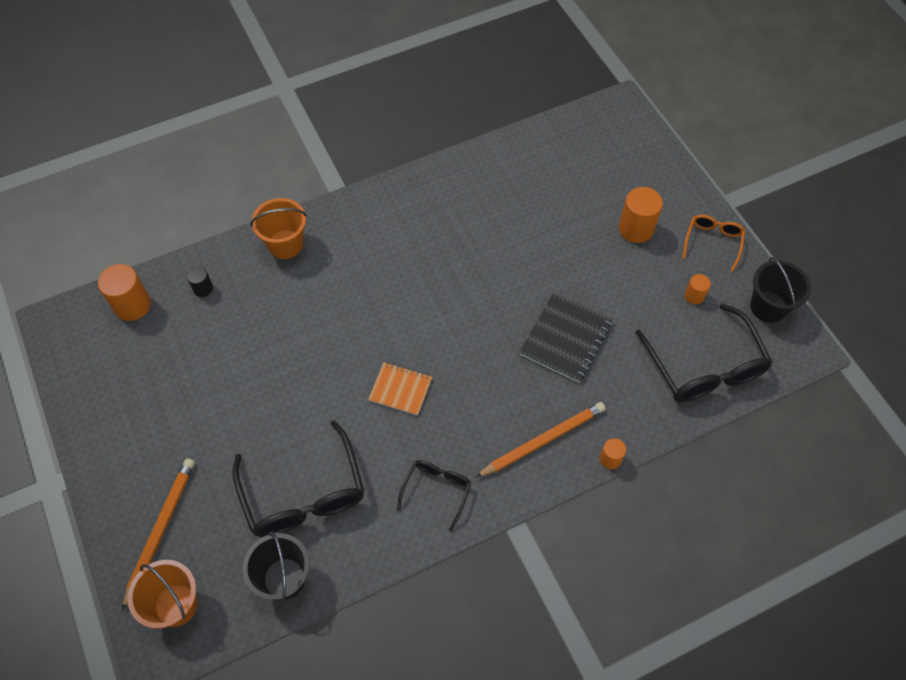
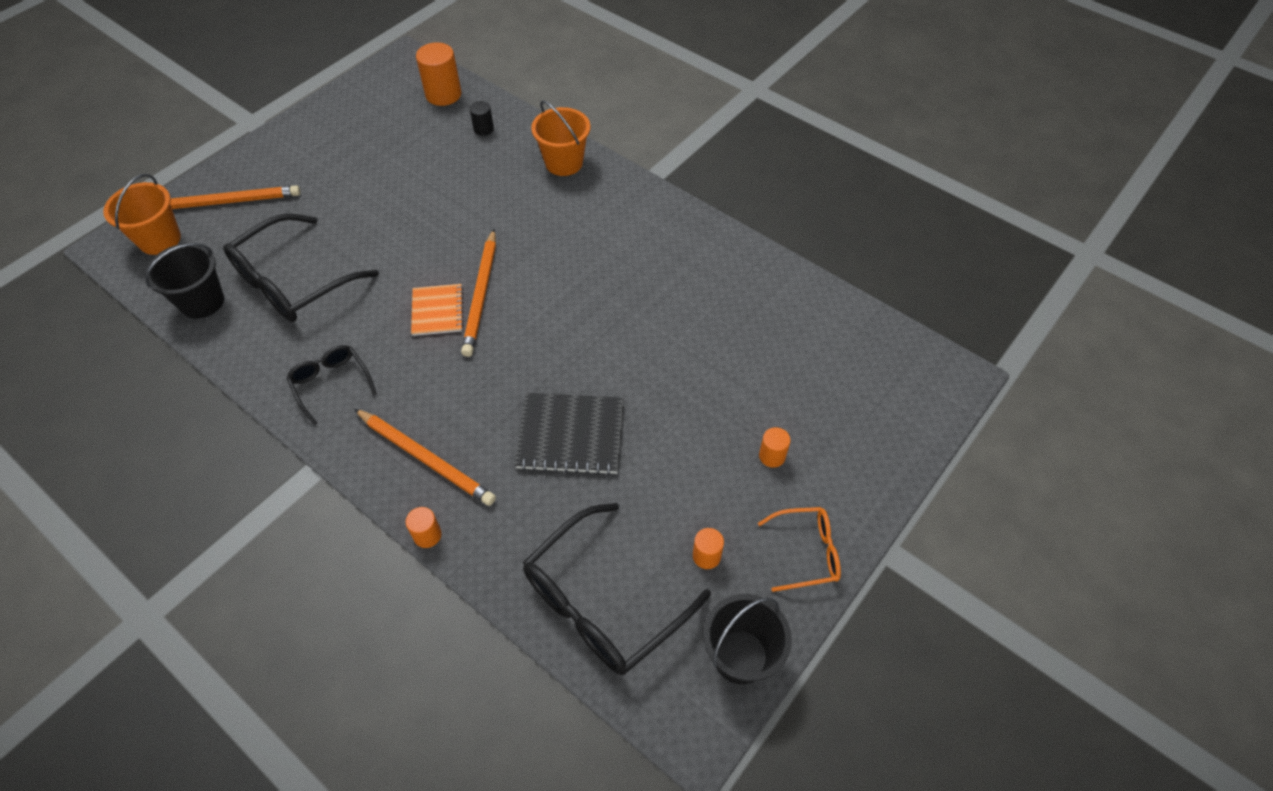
camera: 65 degrees right, 5 degrees down
black glasses [397,460,471,532] -> black glasses turned 120 degrees counterclockwise [286,345,377,426]
orange cylinder [619,187,663,243] -> orange cylinder [759,427,791,468], size x0.54
none -> orange pencil [461,229,496,357]

